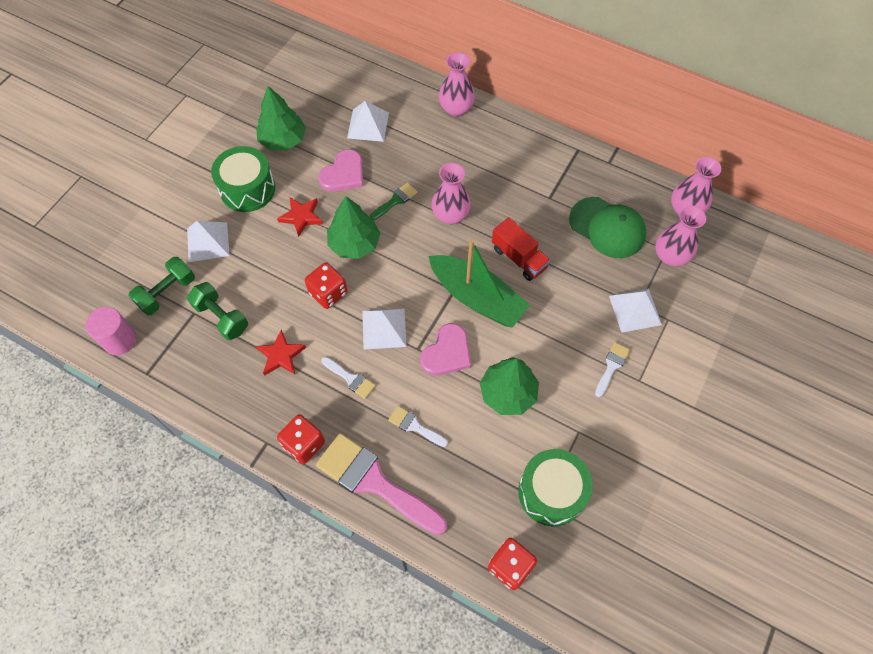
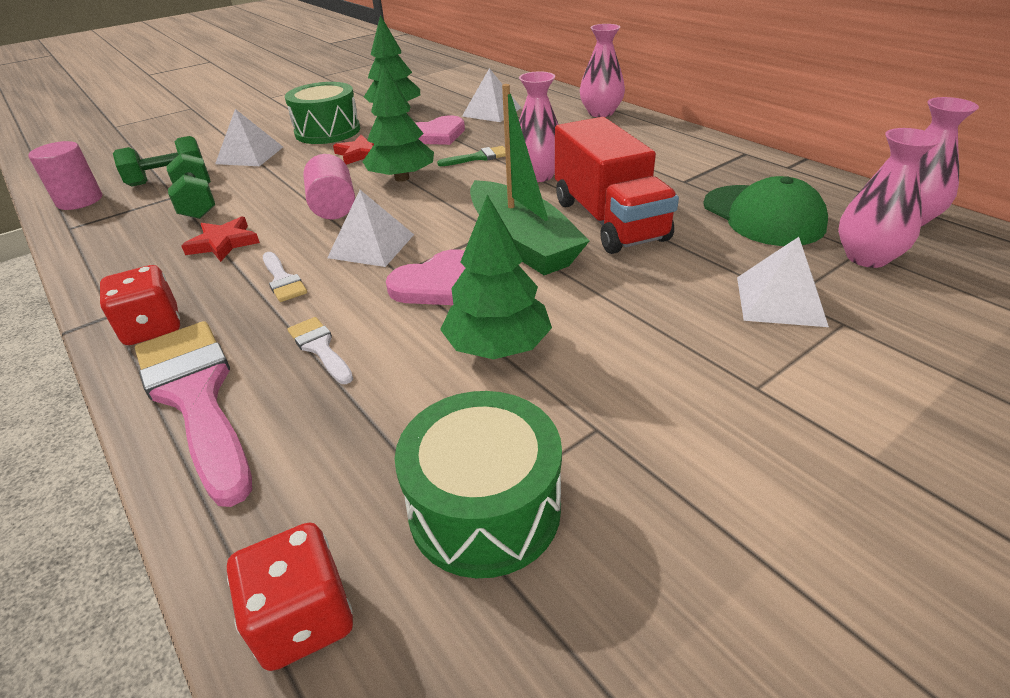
camera: 25 degrees right, 25 degrees down
red dice [305,262,347,309] -> pink cylinder [304,154,355,219]
red truck [492,217,551,281] -> red truck [555,117,679,254], size x1.64
white brush [595,342,630,397] -> none

